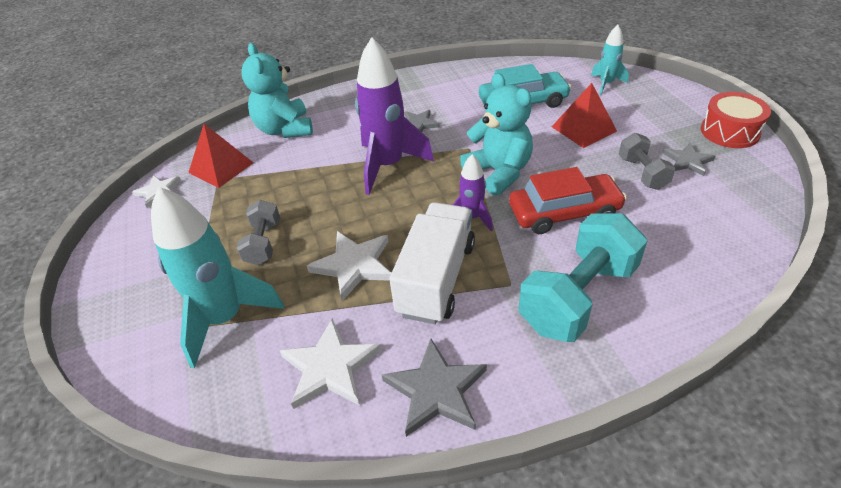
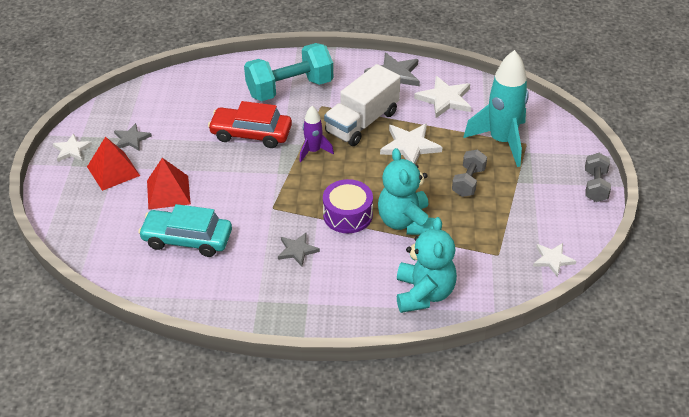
camera: 160 degrees left, 0 degrees up
red pyramid [188,124,254,188] -> red pyramid moved to [87,136,140,191]
purple rocket [355,37,434,195] -> purple drum [323,179,373,233]
turquoise teddy bear [460,73,533,196] -> turquoise teddy bear moved to [378,148,435,235]
turquoise rocket [591,25,629,95] -> none
grey dumbbell [619,133,675,190] -> grey dumbbell moved to [585,153,611,202]
red drum [701,92,771,148] -> white star [53,134,92,161]

